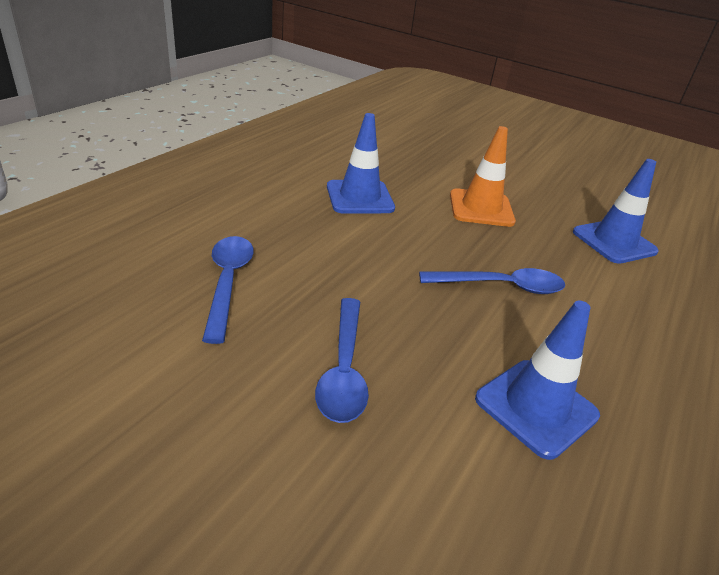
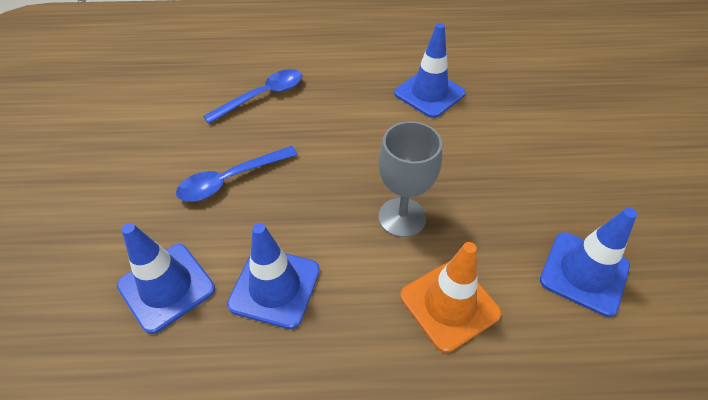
camera: 60 degrees right, 15 degrees up
blue spoon [419,268,565,294] -> grey goblet [378,121,442,237]
orange traffic cone [450,126,516,227] -> orange traffic cone moved to [400,242,502,353]
none -> blue traffic cone [117,223,215,334]

